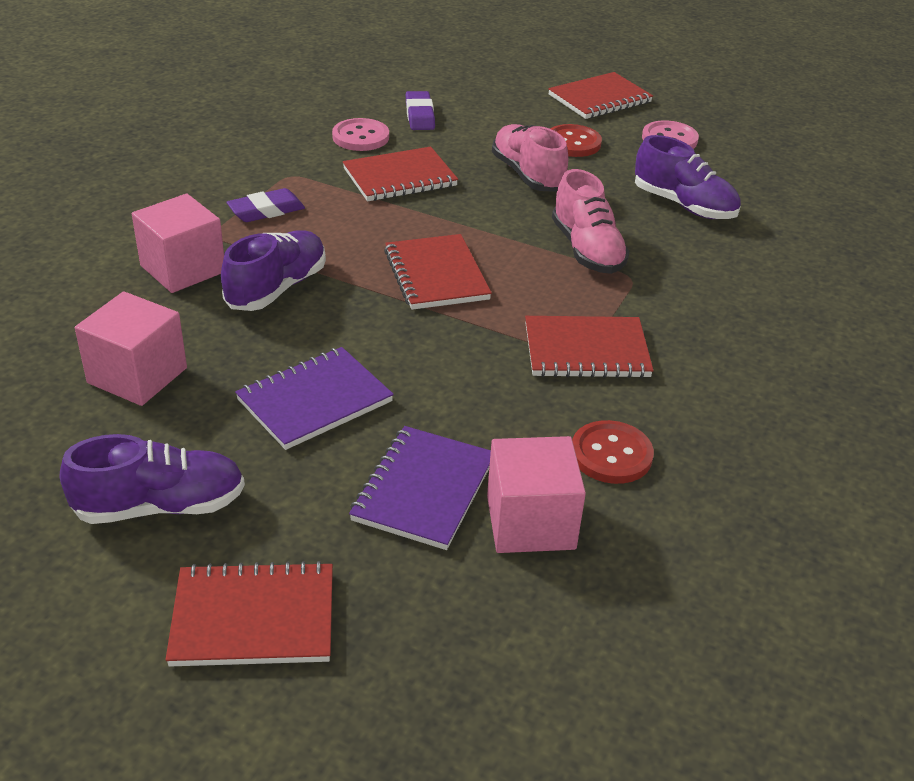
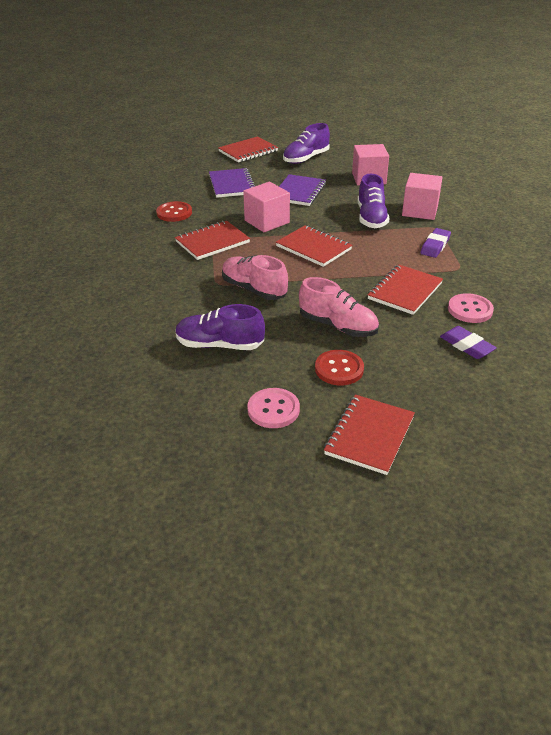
camera: 150 degrees right, 0 degrees up
pink cube [487,436,586,553] -> pink cube moved to [243,182,290,232]

